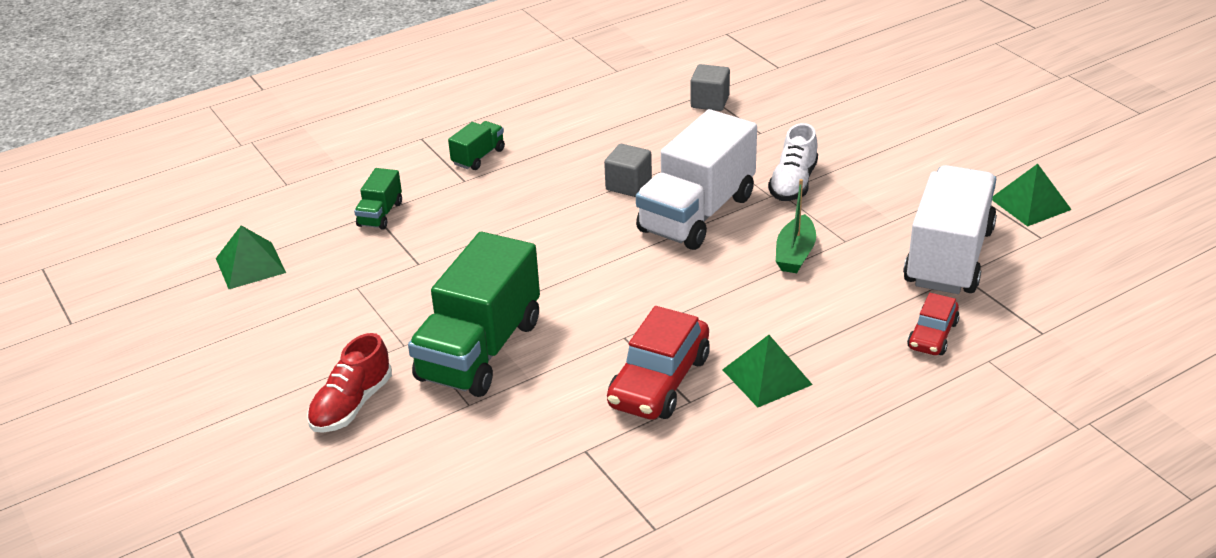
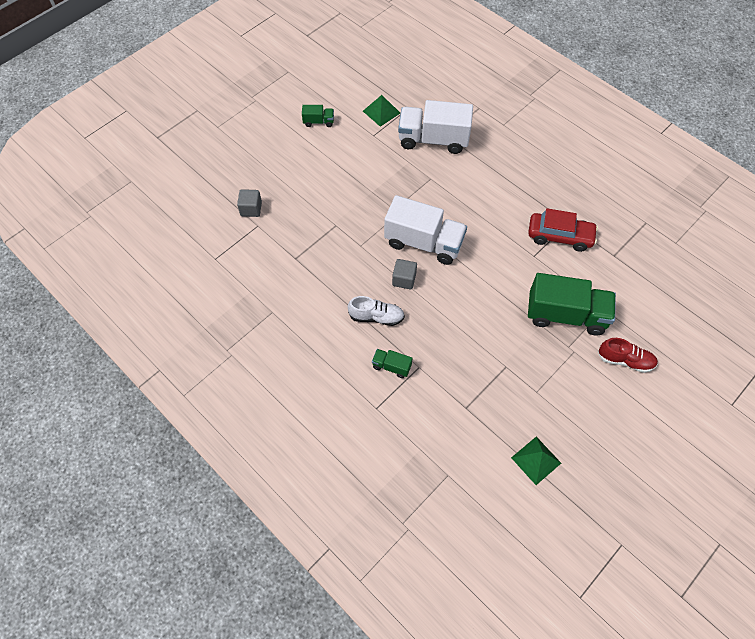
camera: 105 degrees left, 25 degrees up
green truck [354,168,402,229] -> green truck moved to [302,105,334,127]
grey cube [691,64,730,111] -> grey cube moved to [237,189,262,217]
green pyramid [722,335,813,407] -> none
white shoe [768,123,818,201] -> white shoe moved to [348,296,405,326]
green boat [776,179,816,273] -> none
red car [907,293,960,355] -> none

